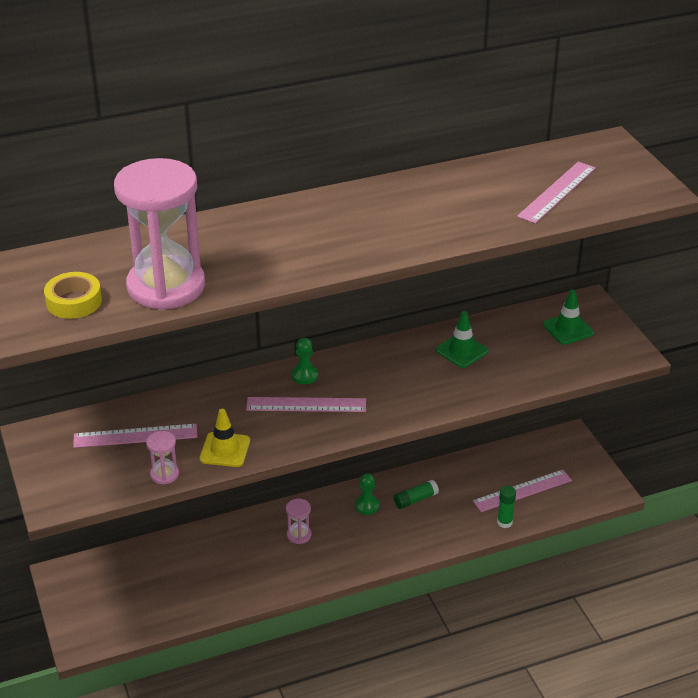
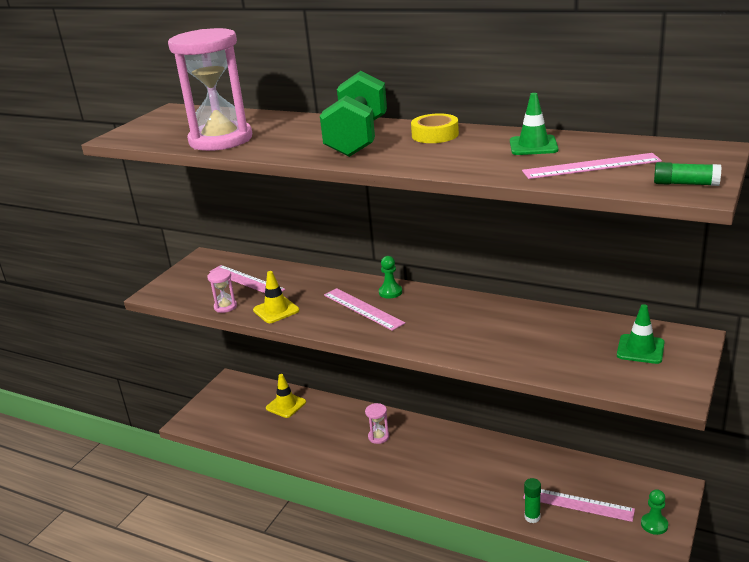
camera: 50 degrees right, 10 degrees down
yellow tape [44,272,102,319] -> yellow tape moved to [411,113,459,143]
green pawn [355,473,379,515] -> green pawn moved to [641,489,668,535]
green glue stick [394,480,439,509] -> green glue stick moved to [654,162,721,186]
green traffic cone [436,311,488,368] -> green traffic cone moved to [510,93,558,155]
none -> yellow traffic cone [266,374,306,418]
none -> green dumbbell [320,71,387,157]

